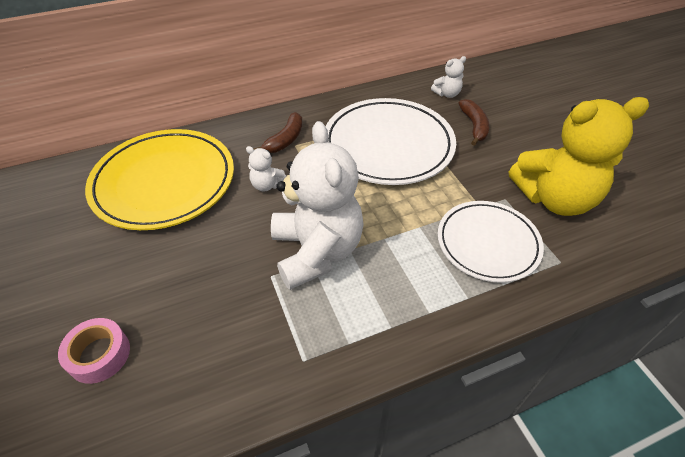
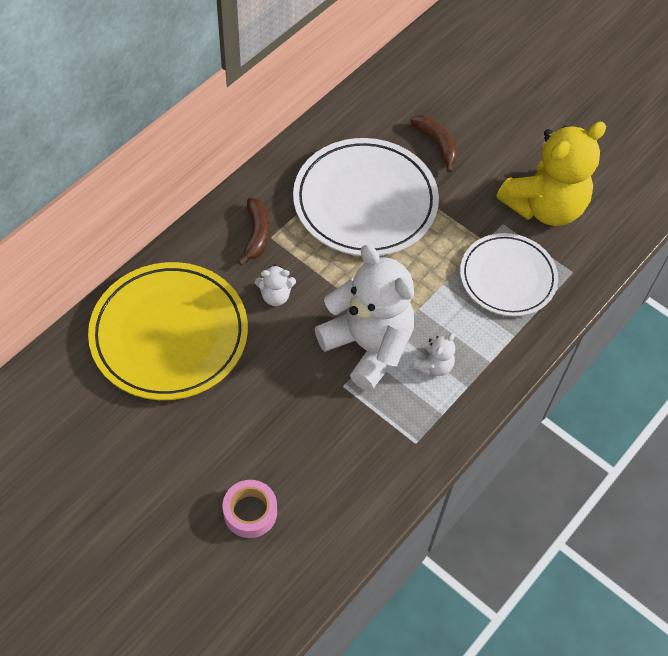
camera: 30 degrees left, 10 degrees up
white teddy bear [431,56,466,98] -> white teddy bear moved to [413,333,455,376]

